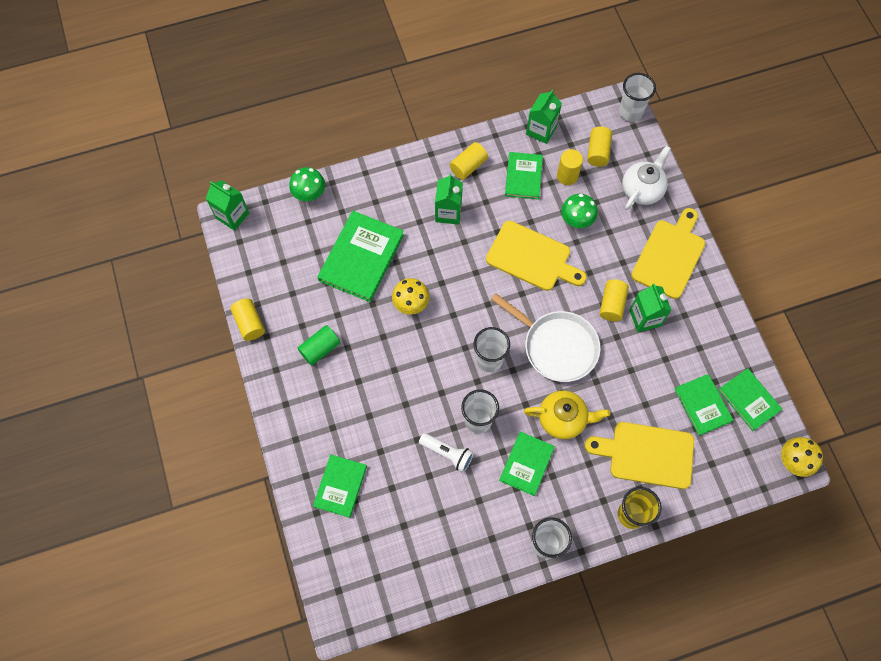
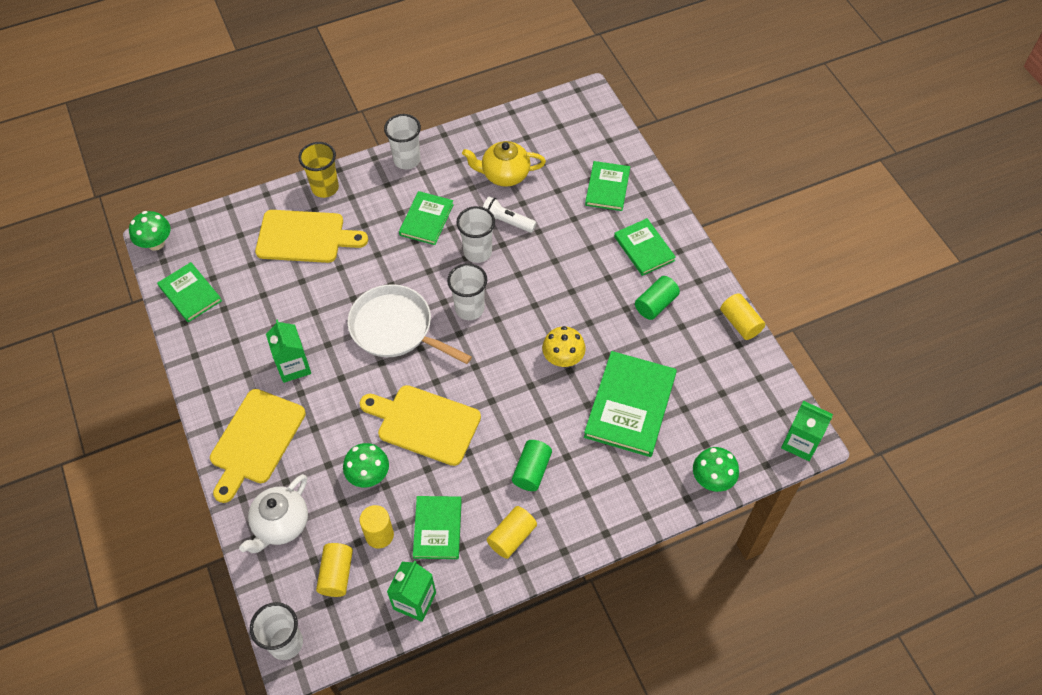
camera: 175 degrees right, 10 degrees down
green carton [435,174,463,225] -> green cylinder [512,440,552,491]
yellow teapot [524,391,610,439] -> yellow teapot moved to [462,141,546,187]
yellow cylinder [599,279,629,321] -> none
green book [674,374,733,436] -> green book moved to [614,218,676,276]
yellow mushroom [781,437,823,477] -> green mushroom [129,211,171,251]

